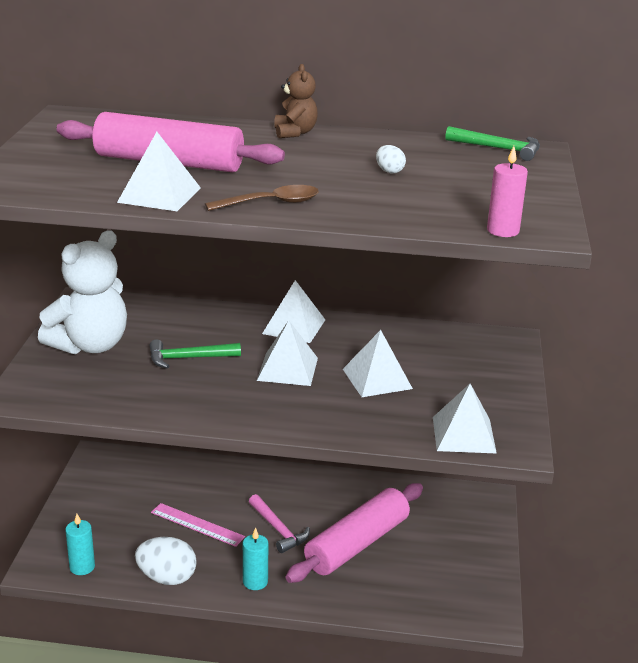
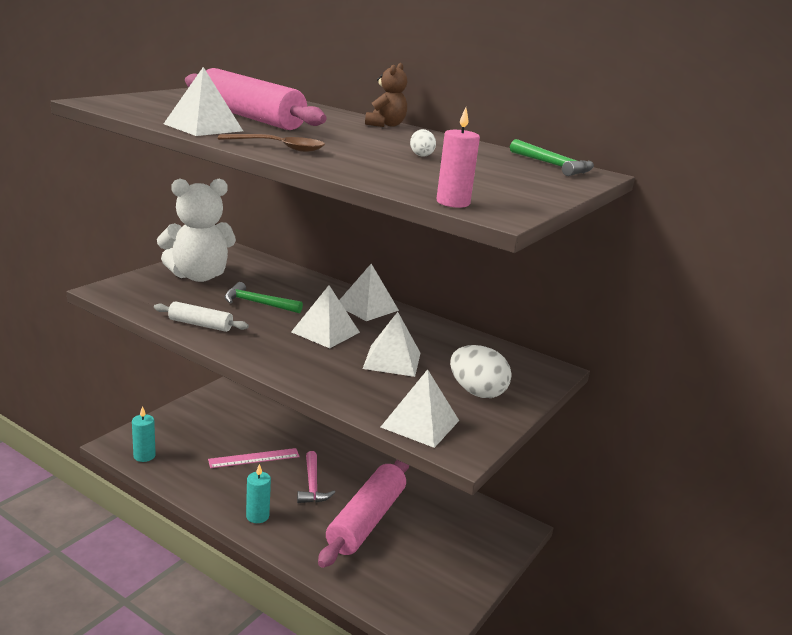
camera: 25 degrees right, 5 degrees down
white egg [135,537,197,585] -> white egg moved to [450,345,512,398]
pink ruler [151,503,245,547] -> pink ruler turned 75 degrees counterclockwise [208,448,300,468]
pink rolling pin [286,483,423,583] -> pink rolling pin turned 45 degrees counterclockwise [318,460,409,568]
none -> white rolling pin [154,301,249,332]

